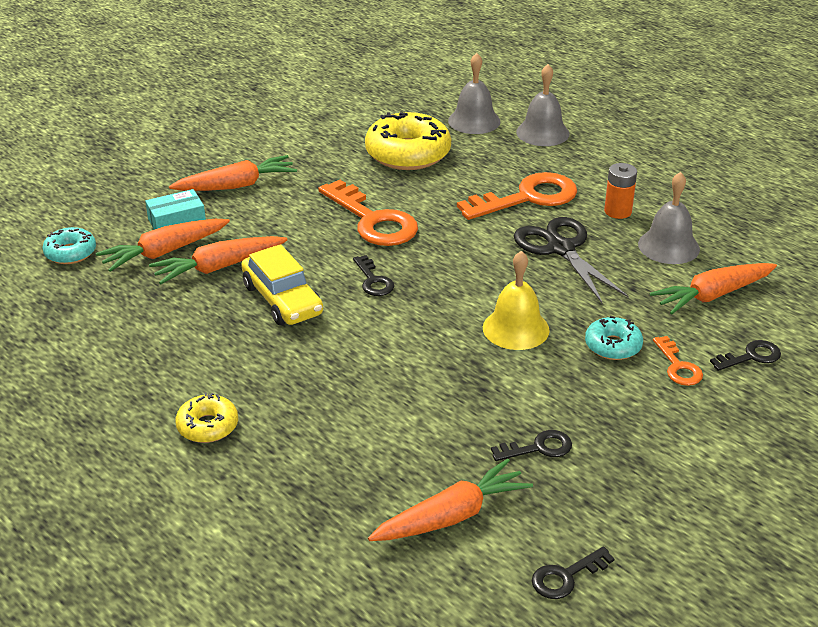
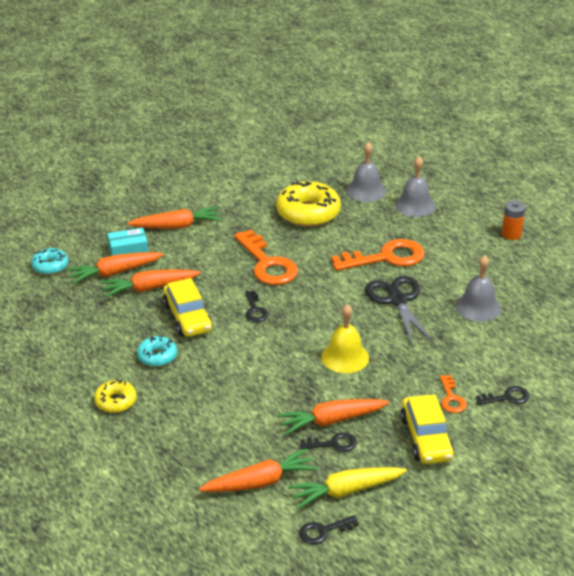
camera: 10 degrees right, 0 degrees up
turquoise donut [585,316,643,360] -> turquoise donut moved to [137,335,177,367]
orange battery [604,163,637,219] -> orange battery moved to [502,200,525,240]
orange carrot [649,263,777,314] -> orange carrot moved to [277,399,389,435]
none -> yellow carrot [288,467,407,509]
none -> yellow car [400,394,454,464]

